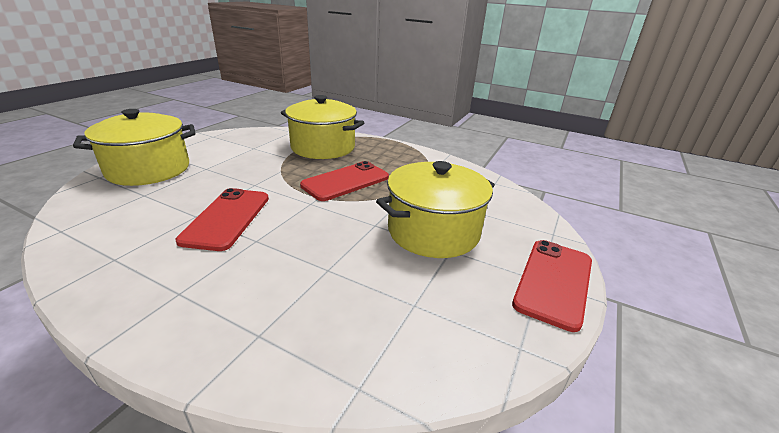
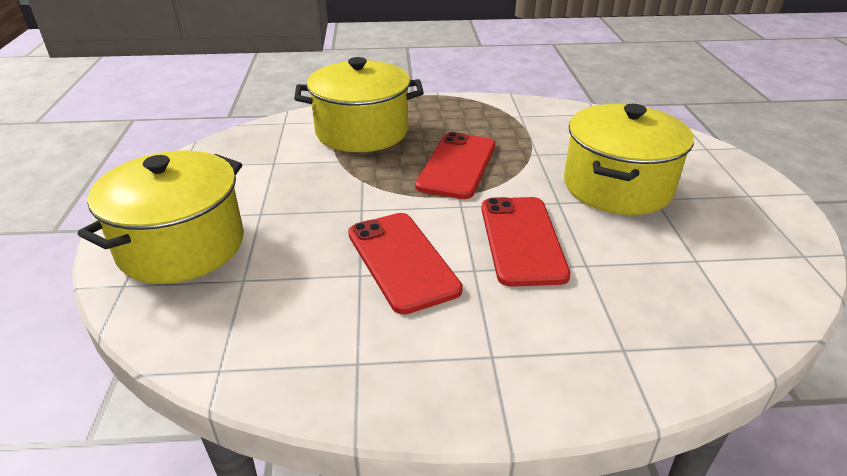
camera: 30 degrees left, 5 degrees up
red phone [512,240,592,332] -> red phone moved to [481,197,571,287]

